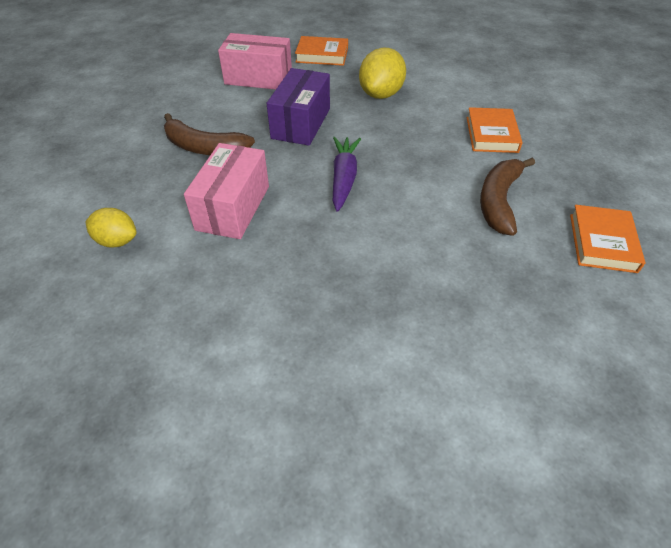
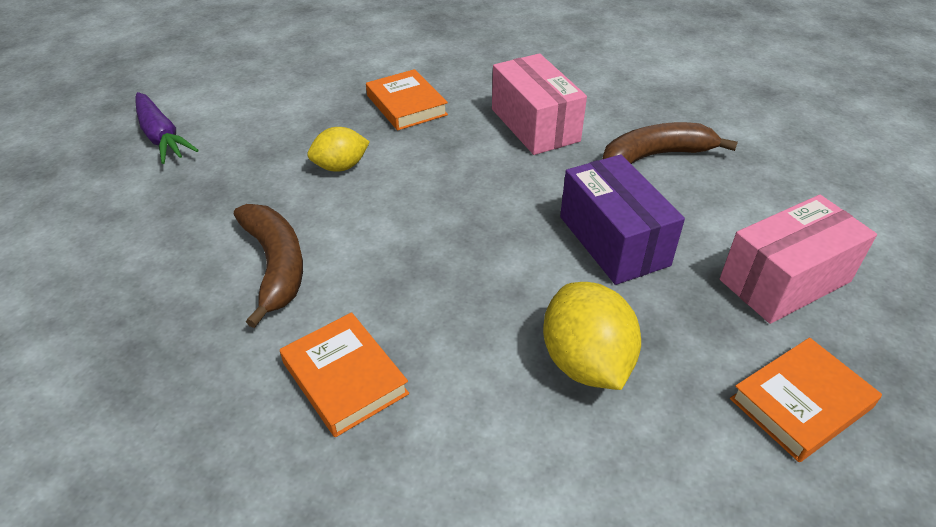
camera: 140 degrees right, 5 degrees down
yellow lemon [85,208,137,248] -> yellow lemon moved to [307,127,370,172]
purple carrot [333,137,361,212] -> purple carrot moved to [135,92,199,164]
orange book [570,205,646,273] -> orange book moved to [366,69,448,131]

